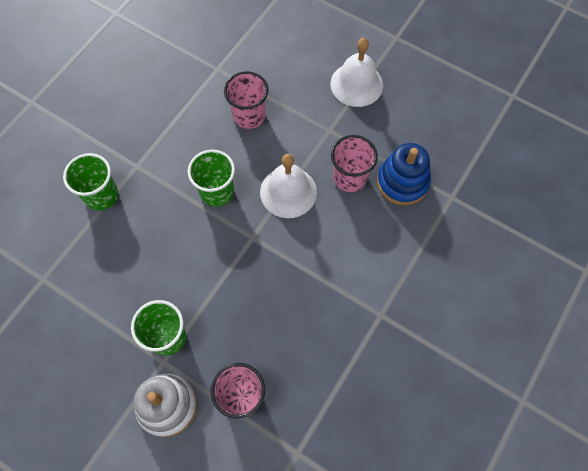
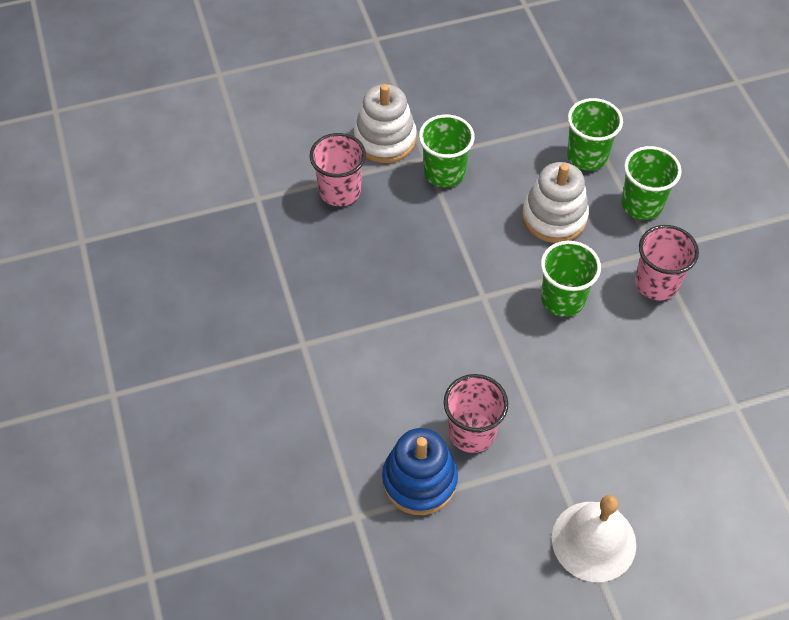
camera: 130 degrees right, 10 degrees down
pink cup [224,71,269,129] -> pink cup moved to [635,225,699,300]
white bell [260,154,317,218] -> none
none -> white stacking toy [522,162,589,243]
none -> green cup [567,98,623,171]

